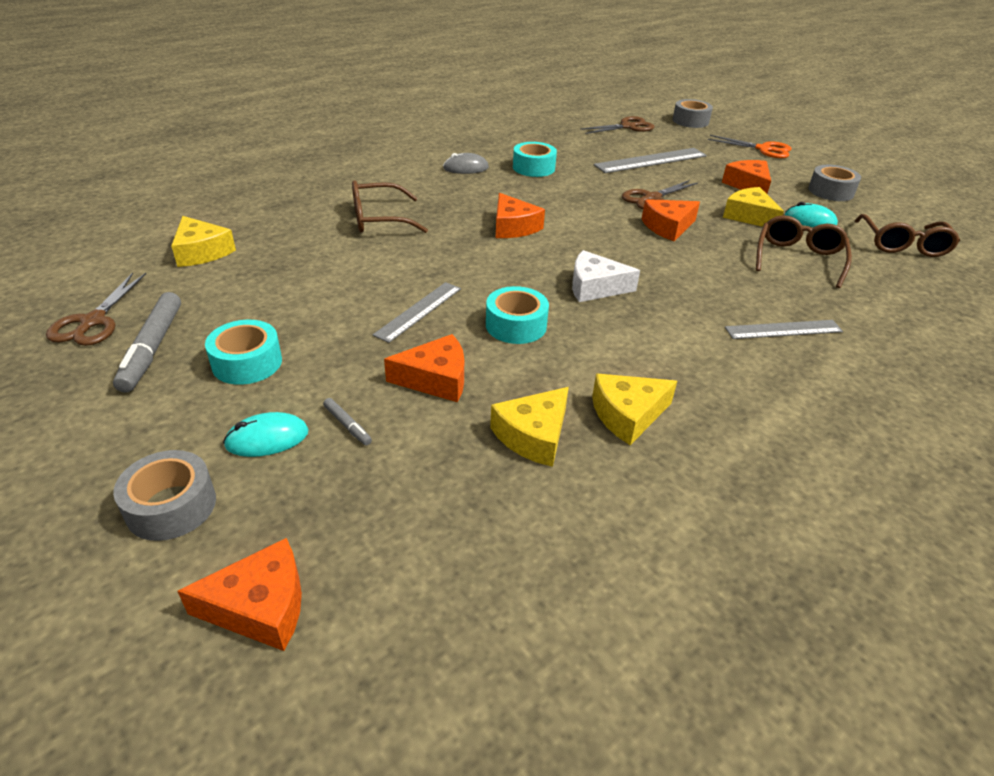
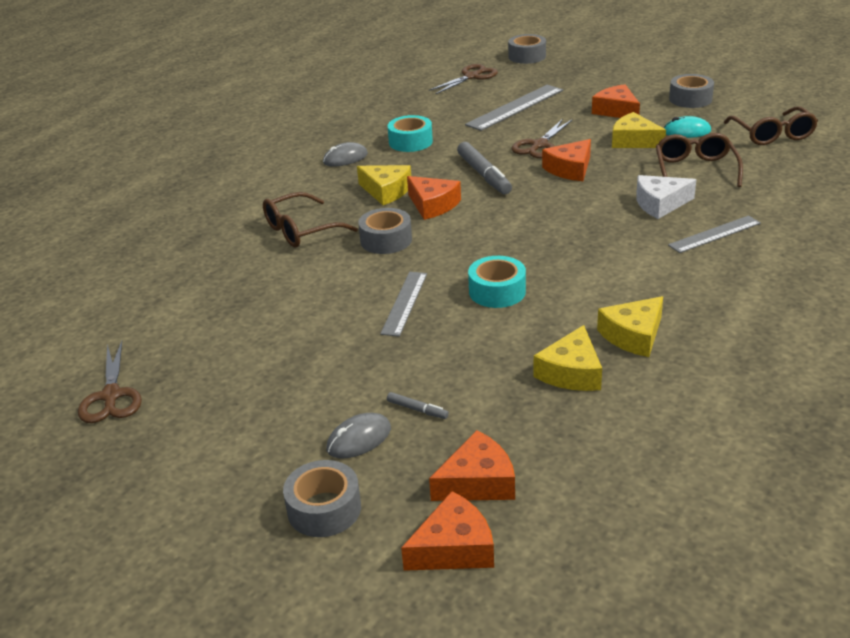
camera: 15 degrees left, 5 degrees down
grey marker [113,292,181,393] -> grey marker moved to [457,142,512,194]
yellow cheese [171,216,236,267] -> yellow cheese moved to [357,165,411,205]
turquoise tape [205,320,282,385] -> none
turquoise mouse [223,412,308,457] -> grey mouse [326,413,391,458]
orange cheese [384,334,464,402] -> orange cheese moved to [429,430,515,501]
white cheese [572,250,640,302] -> white cheese moved to [636,175,697,219]
orange scissors [708,135,791,158] -> none
none -> grey tape [358,208,412,254]

